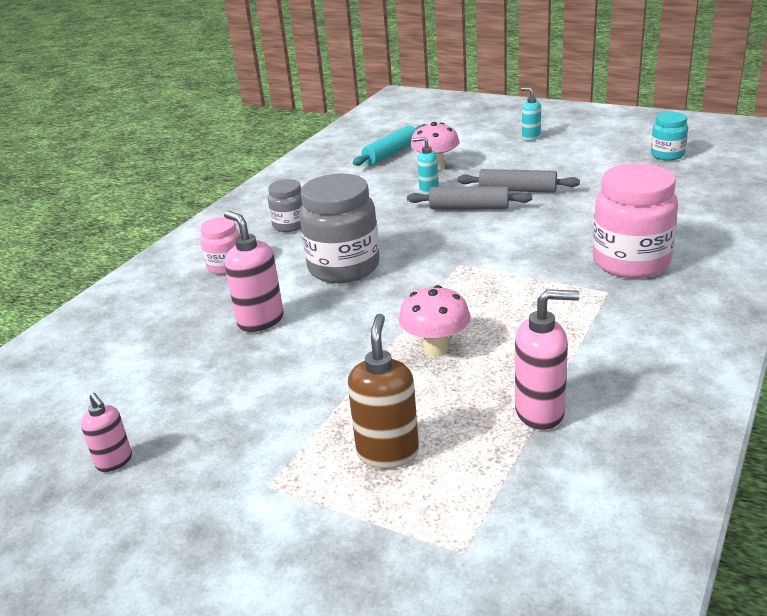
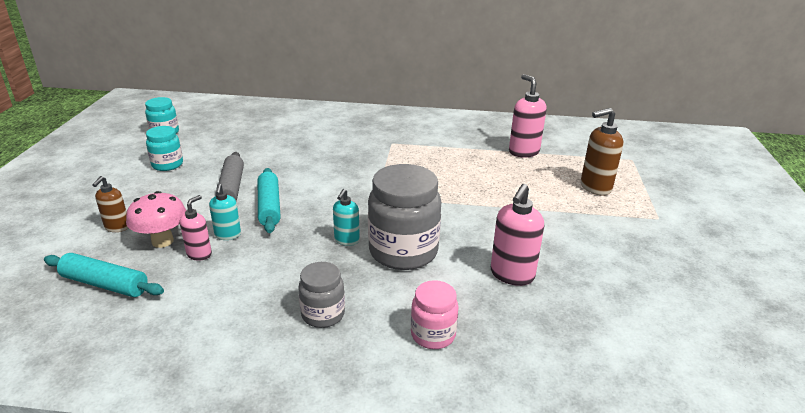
camera: 115 degrees left, 0 degrees up
pink soap dispenser [81,393,132,472] -> pink soap dispenser moved to [180,195,212,261]
pink mushroom [398,285,471,356] -> none
grey rolling pin [407,186,532,209] -> turquoise rolling pin [258,168,281,233]
turquoise soap dispenser [521,88,541,141] -> turquoise soap dispenser moved to [333,189,360,246]
pink jar [593,164,678,278] -> none
none -> brown soap dispenser [92,176,128,232]
none -> turquoise jar [146,126,183,171]

